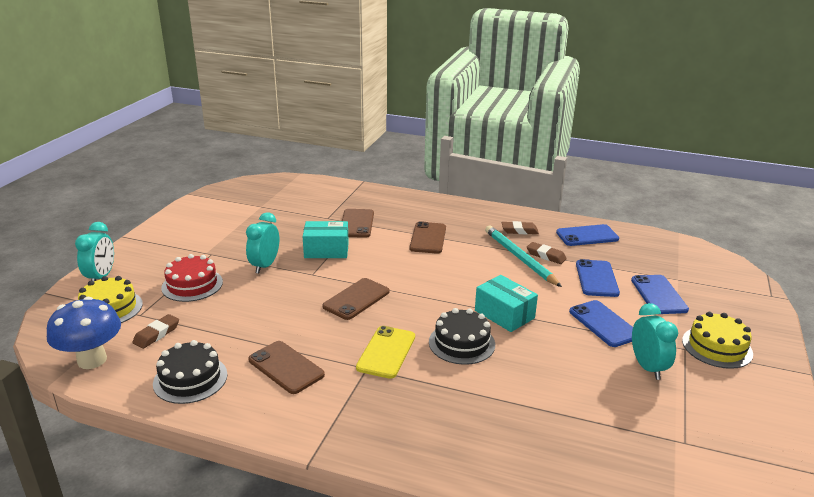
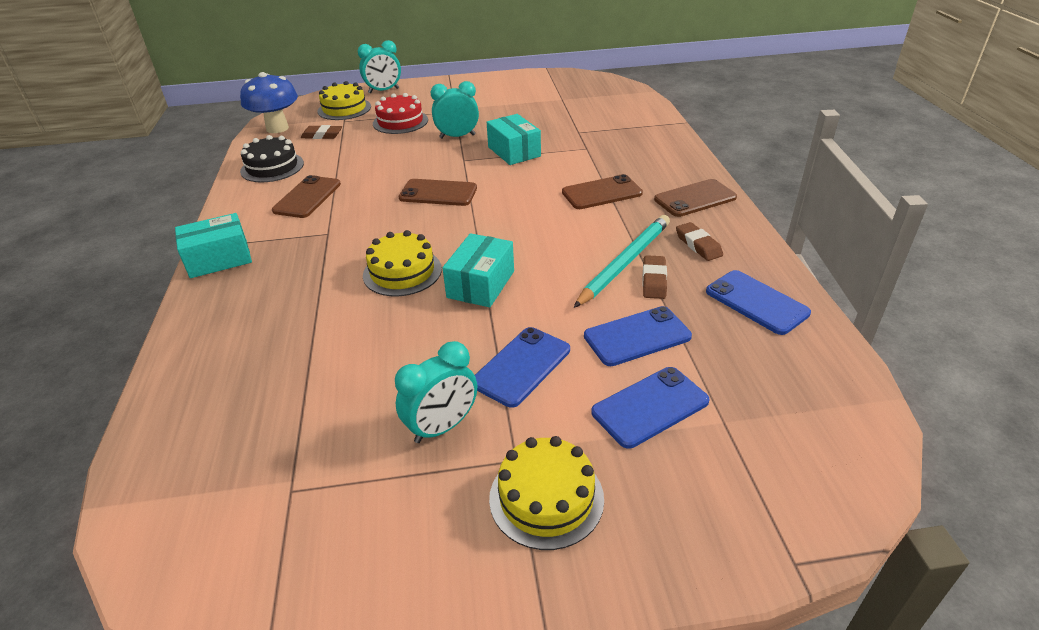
camera: 65 degrees right, 10 degrees up
brown phone [342,209,374,238] -> brown phone moved to [654,179,737,217]
yellow phone [356,326,415,379] -> none
black cake [429,308,495,365] -> yellow cake [363,230,442,296]
none -> turquoise box [175,213,252,278]

